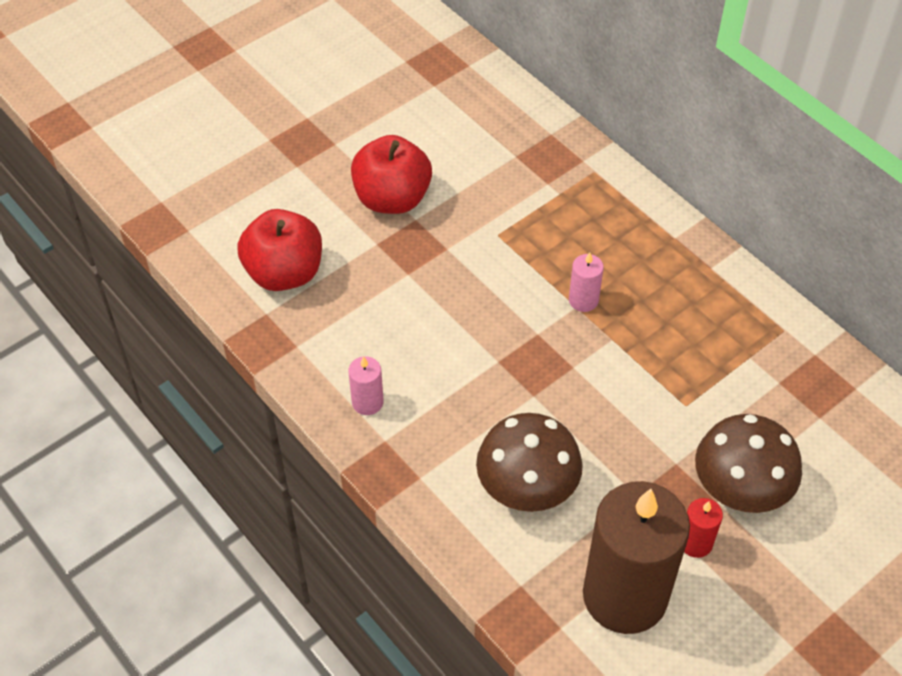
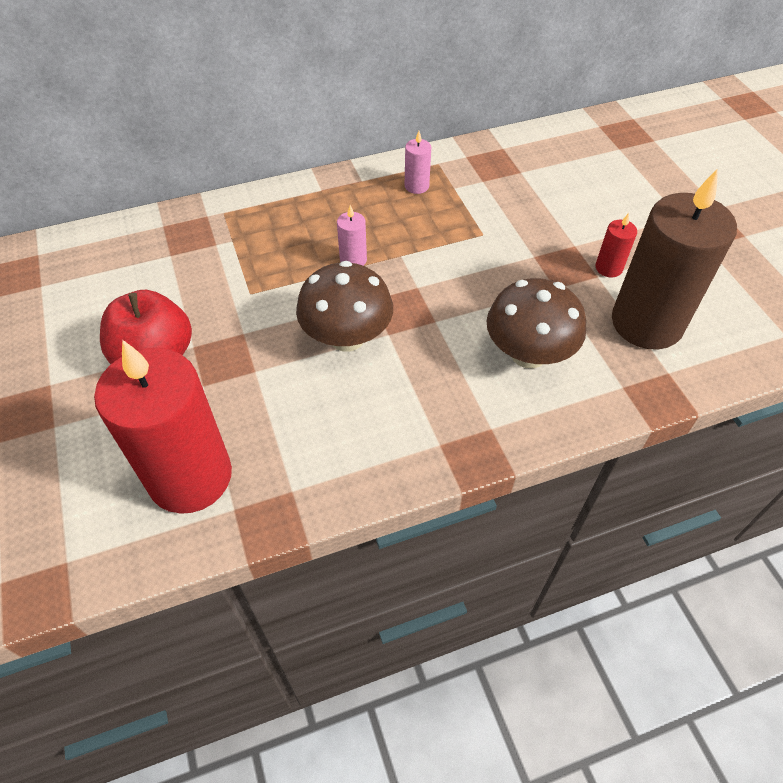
camera: 70 degrees left, 0 degrees up
red apple [237,209,322,291] -> red candle [94,340,232,514]
pink candle [348,356,384,415] -> pink candle moved to [405,131,431,194]
brown mushroom [695,414,802,513] -> brown mushroom moved to [296,261,393,352]

